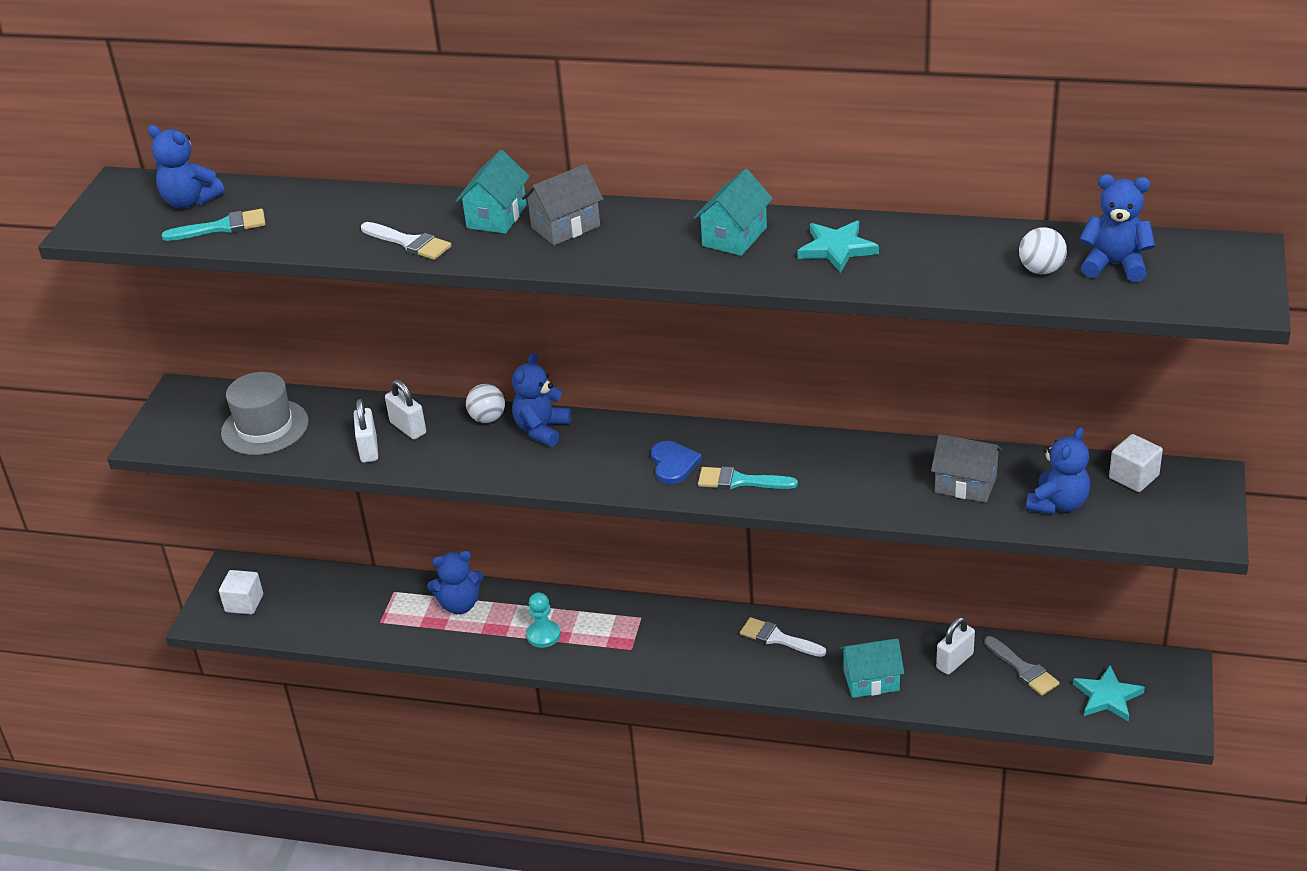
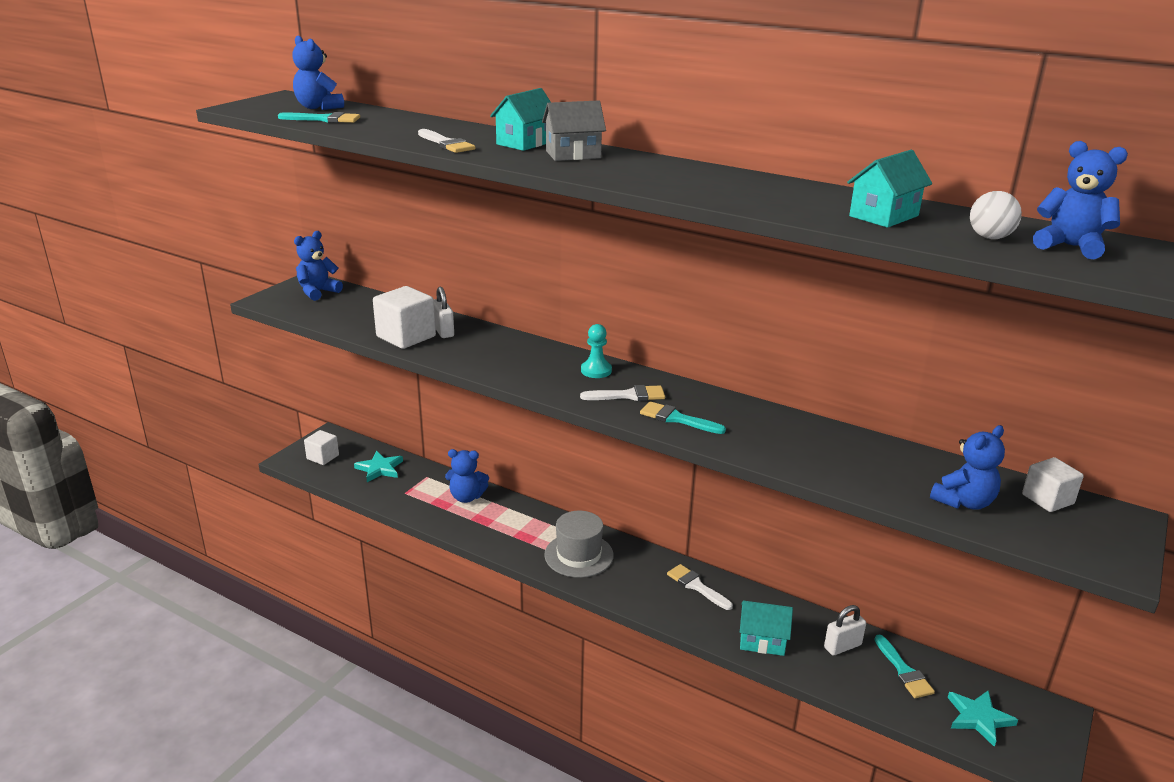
camera: 15 degrees right, 10 degrees down
grey hat [221,372,309,455] -> grey hat moved to [544,511,614,578]
white padlock [354,399,378,463] -> white cube [373,286,436,349]
white ball [466,384,505,423] -> none
blue teddy bear [512,353,571,447] -> blue teddy bear moved to [294,231,343,301]
turquoise pawn [526,592,560,648] -> turquoise pawn moved to [581,324,612,378]
blue heart [651,441,702,484] -> white brush [580,385,665,401]
turquoise house [694,169,773,256] -> turquoise house moved to [847,150,932,228]
turquoise star [797,221,879,273] -> turquoise star moved to [354,451,403,482]
grey house [931,434,1003,503] -> none
grey brush [984,636,1059,696] -> turquoise brush [874,635,935,698]

